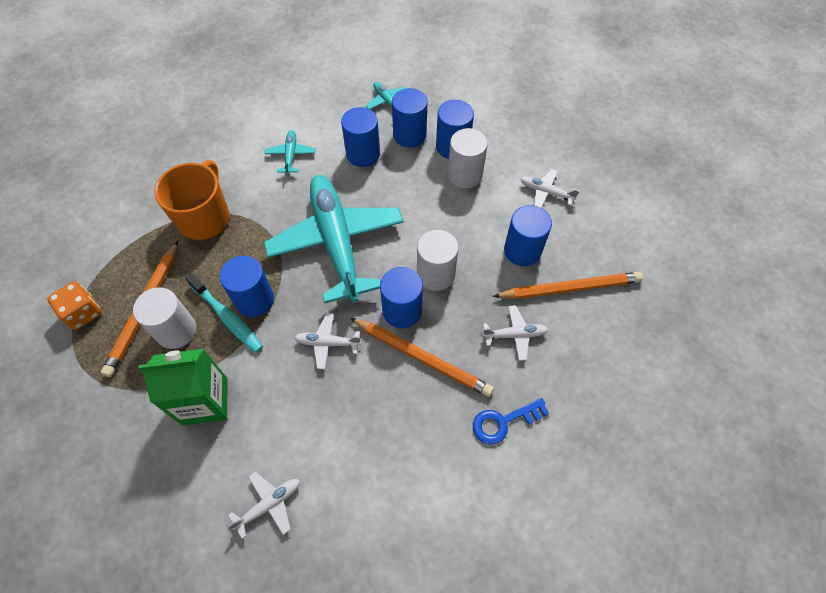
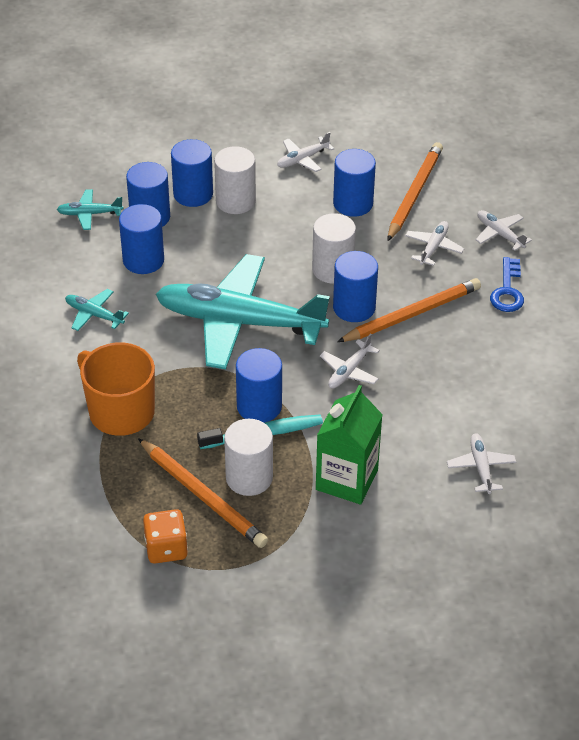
camera: 60 degrees left, 15 degrees down
none -> white plane [476,210,532,251]

